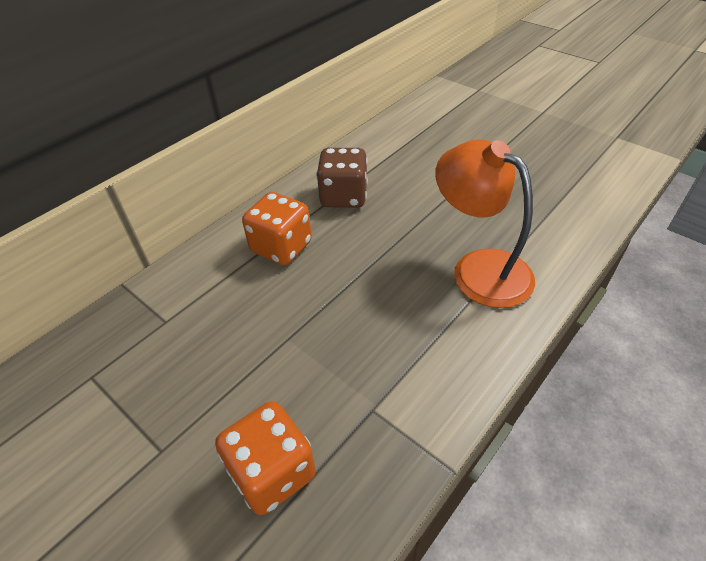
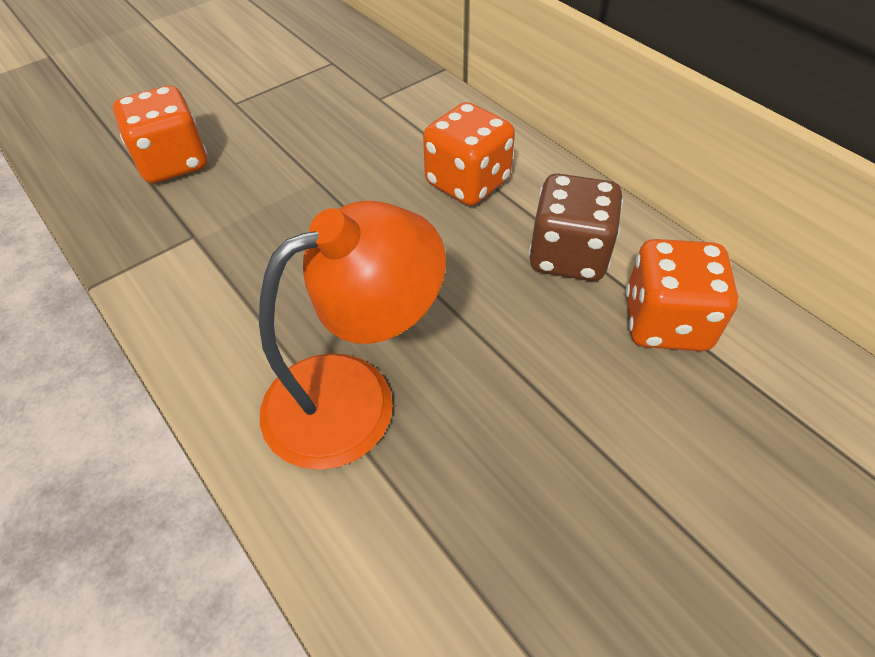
camera: 100 degrees right, 5 degrees up
none -> orange dice [626,239,738,351]

